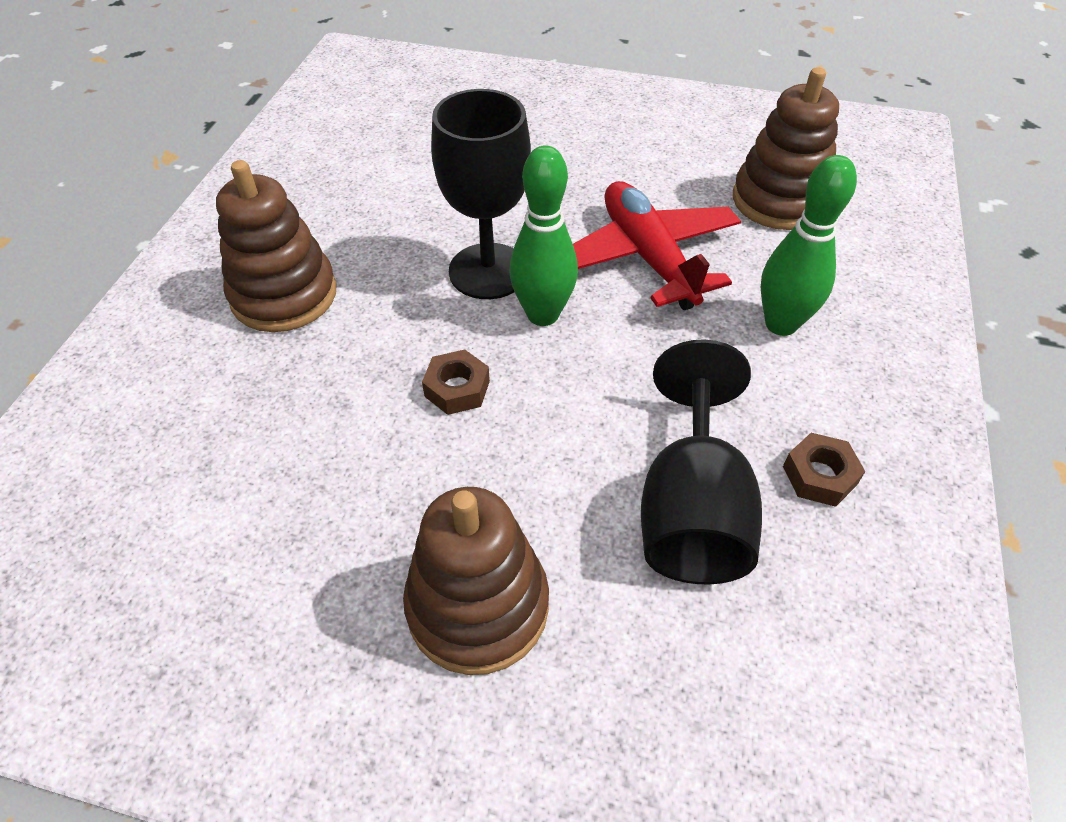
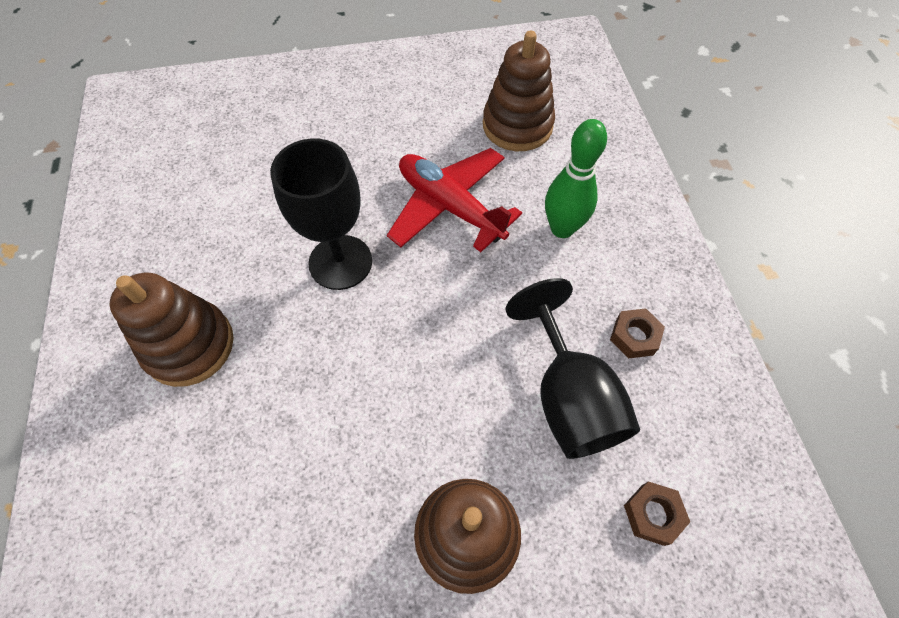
camera: 25 degrees left, 10 degrees up
brown nut [422,349,490,415] -> brown nut moved to [624,481,690,546]
green bowling pin [509,145,578,326] -> none

